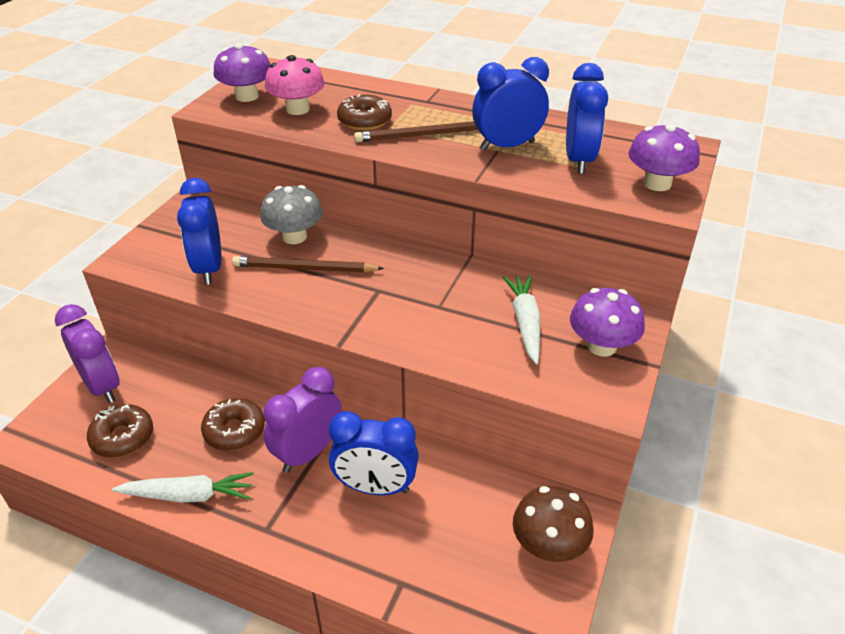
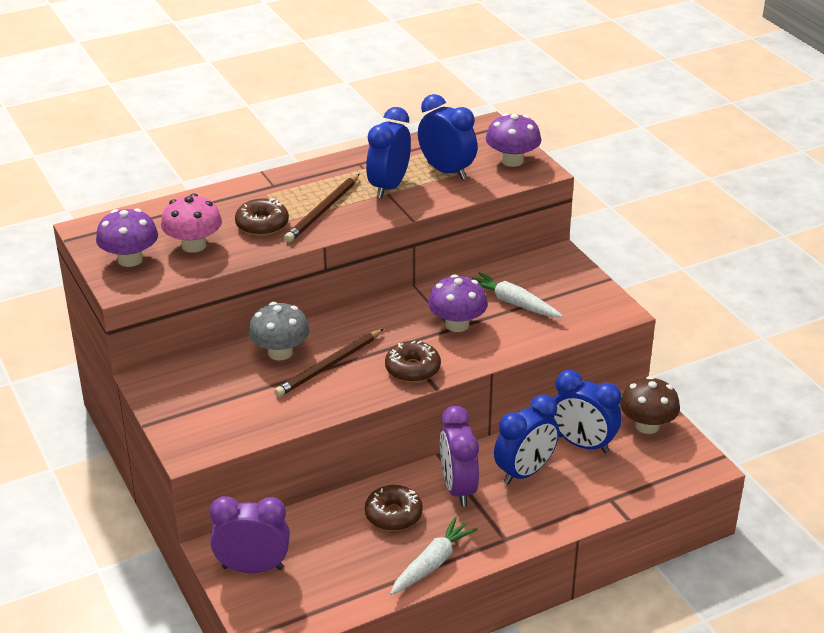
camera: 50 degrees left, 5 degrees down
brown donut [87,404,153,458] -> brown donut moved to [385,341,441,383]
blue clock [177,178,221,285] -> blue clock moved to [552,370,622,454]
purple mushroom [570,288,645,357] -> purple mushroom moved to [428,274,488,332]

